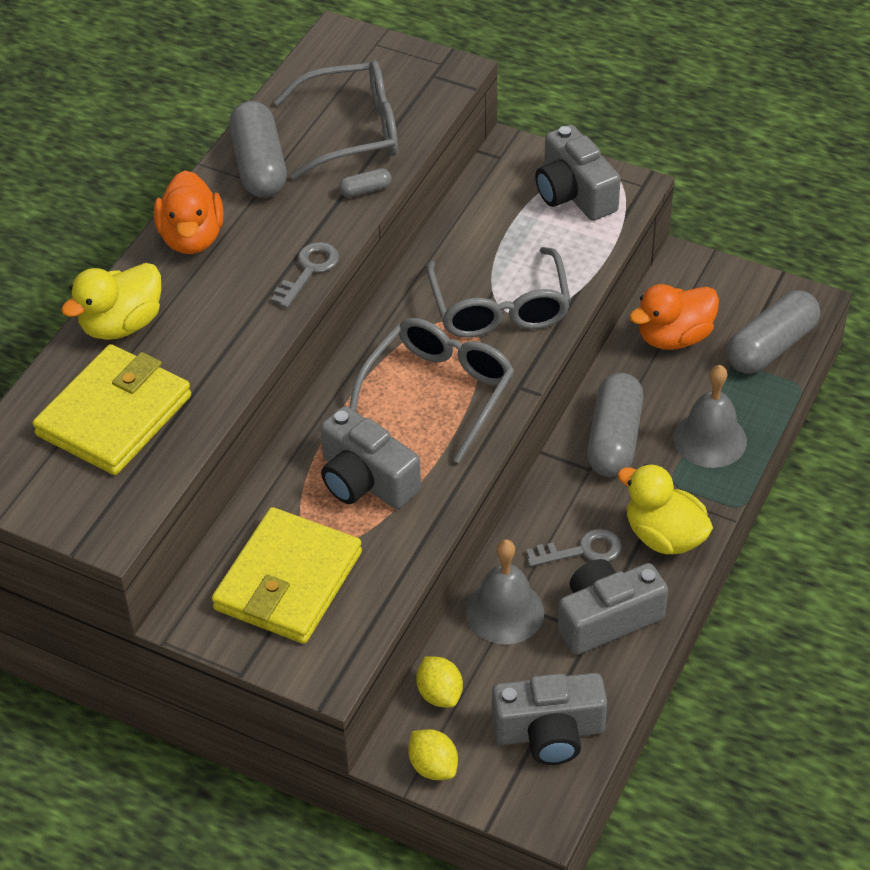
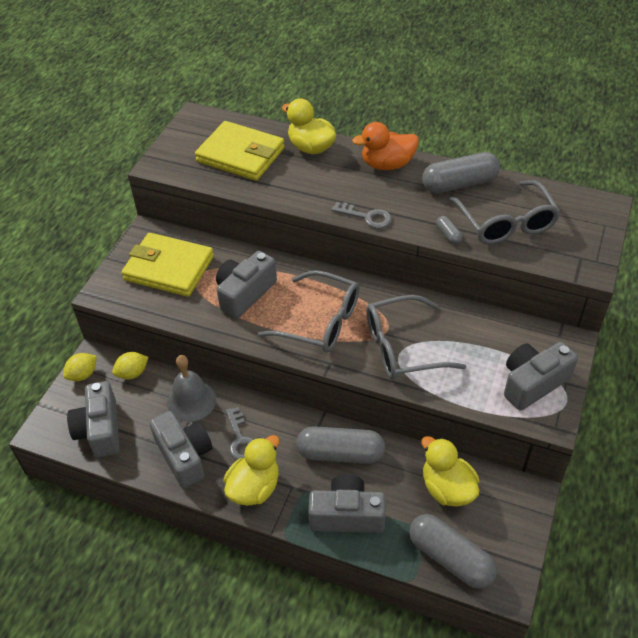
camera: 85 degrees right, 0 degrees up
orange duck [629,284,719,350] -> yellow duck [421,436,480,507]
grey bell [673,365,747,468] -> grey camera [308,474,386,533]

